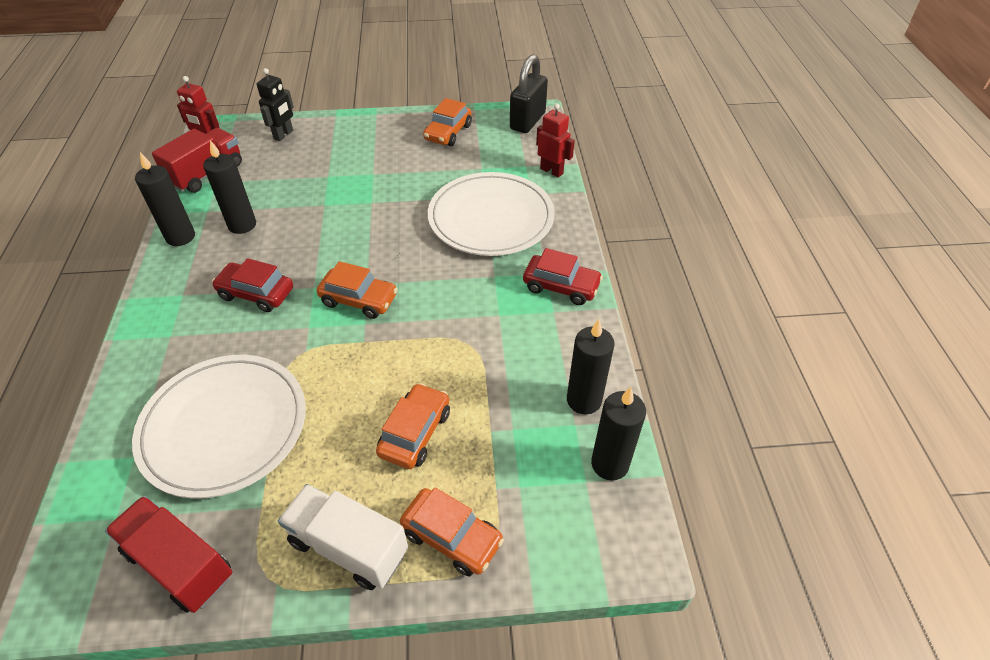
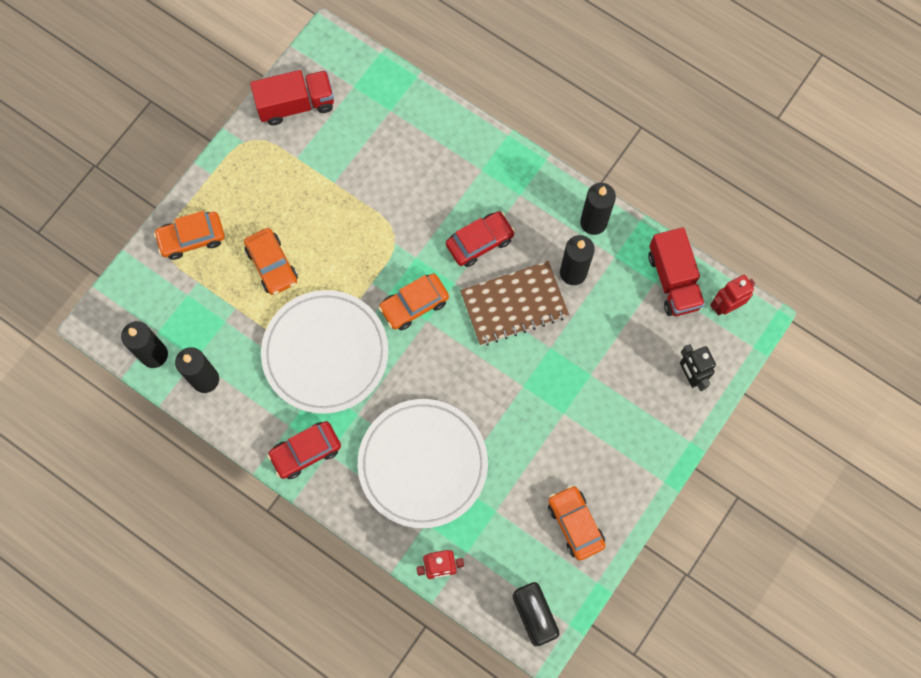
camera: 130 degrees right, 25 degrees up
white plate [132,355,306,499] -> white plate moved to [261,290,388,414]
white truck [278,484,408,590] -> none
none -> brown notebook [460,261,569,346]

